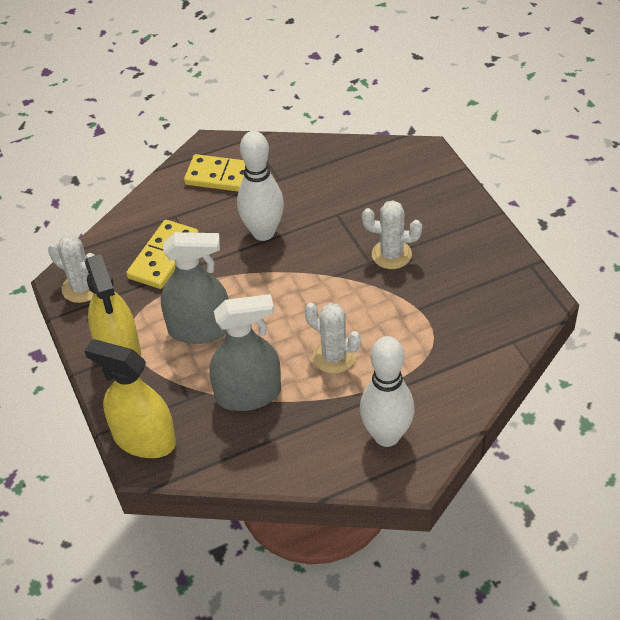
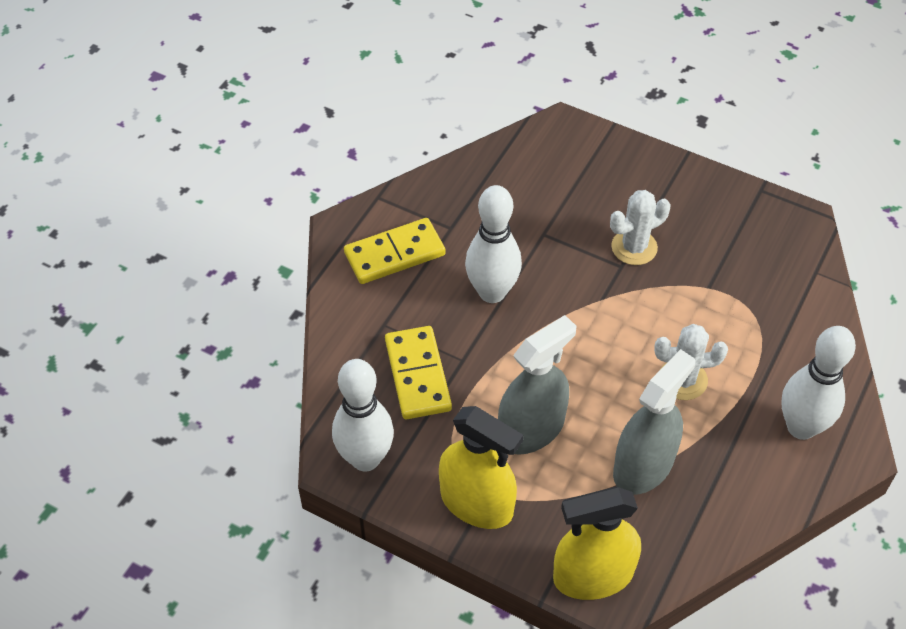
camera: 40 degrees left, 5 degrees up
white cactus [48,235,95,303] -> white bowling pin [332,359,394,471]

